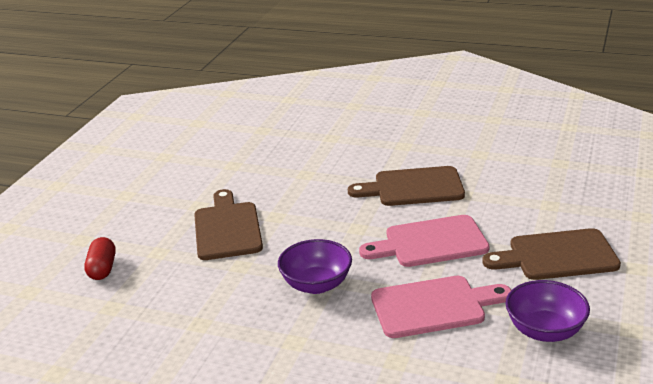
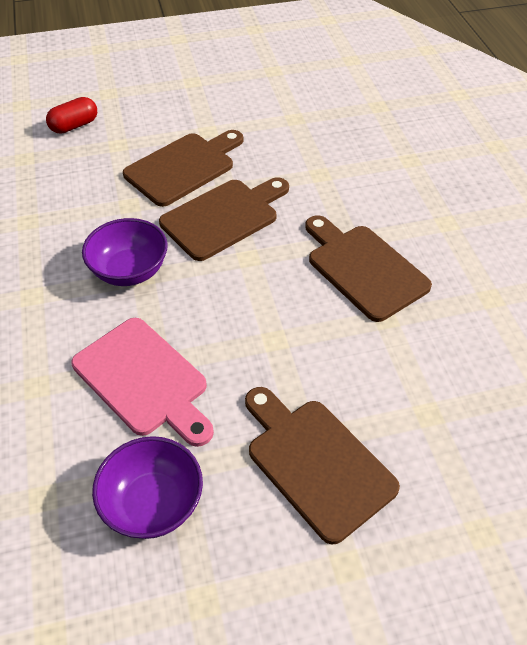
camera: 55 degrees right, 20 degrees up
pink cutting board [359,215,490,267] -> none
none -> brown cutting board [159,177,289,261]

